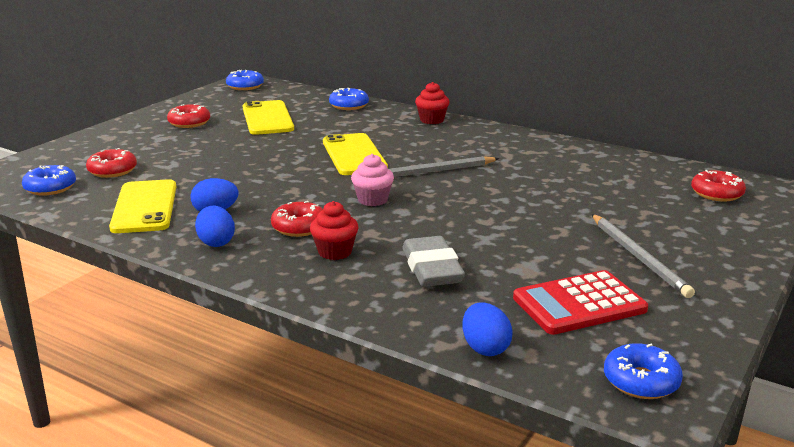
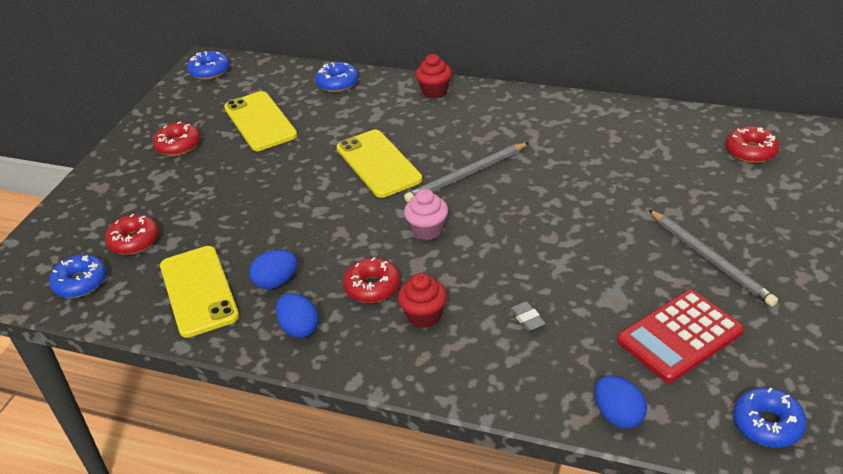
camera: 10 degrees left, 15 degrees up
grey eraser [402,236,465,287] -> grey eraser [510,301,546,331], size x0.44

